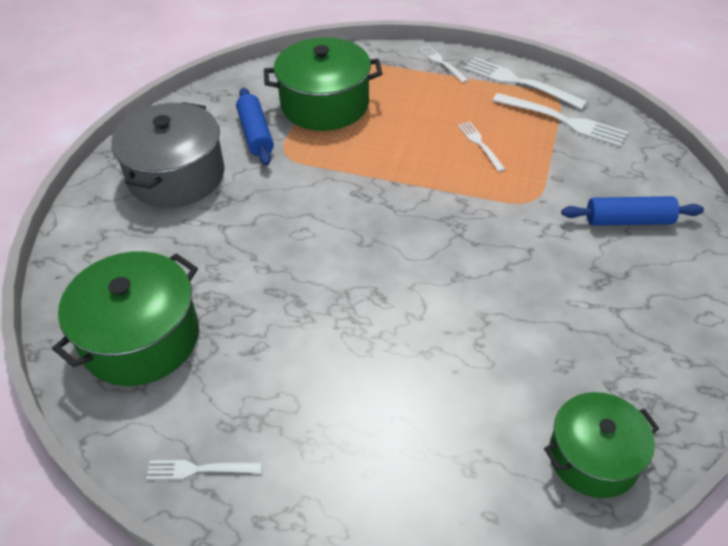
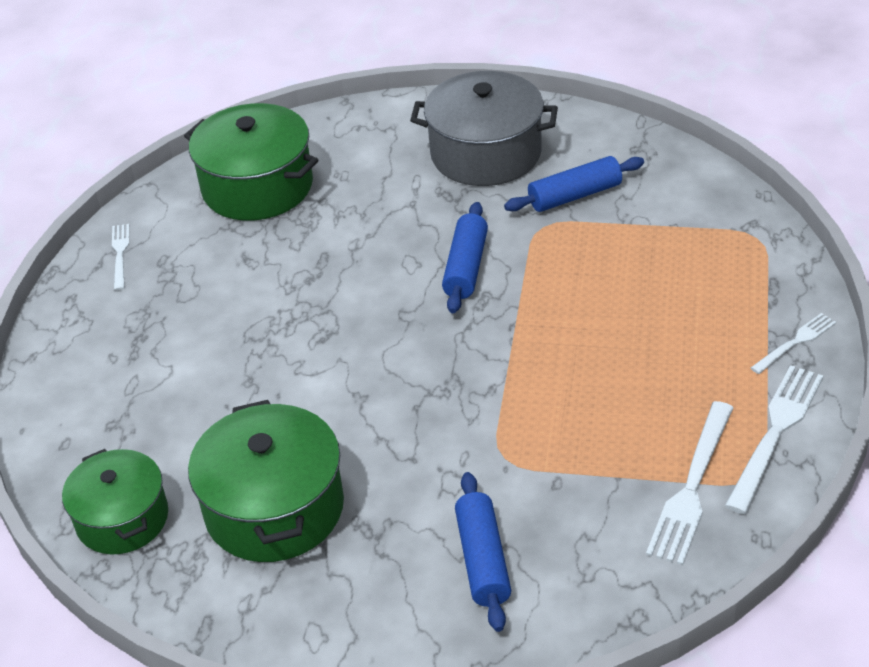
camera: 85 degrees right, 5 degrees down
green pot [264,37,383,131] -> green pot moved to [188,400,344,562]
white fork [458,121,505,172] -> none
none -> blue rolling pin [442,202,488,313]

